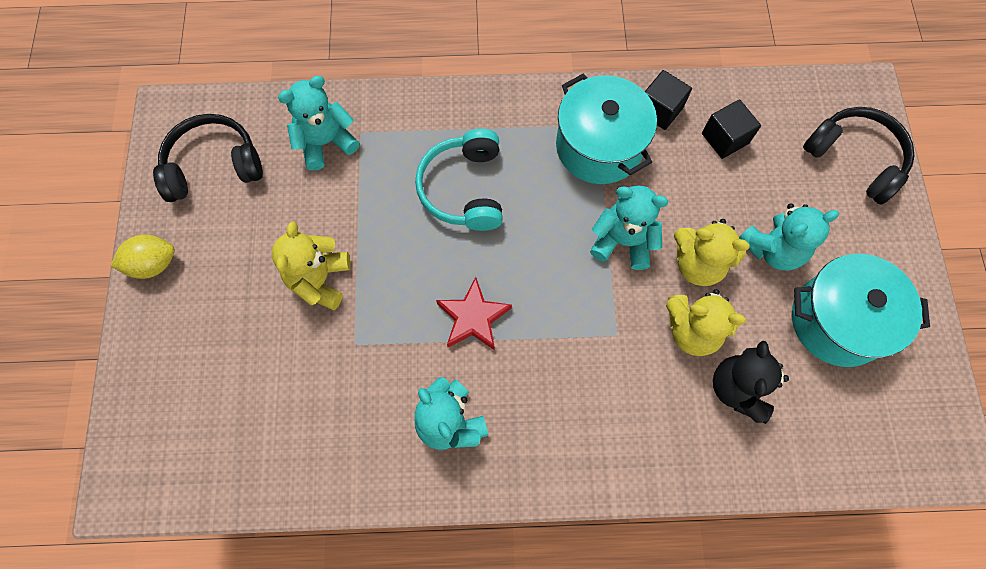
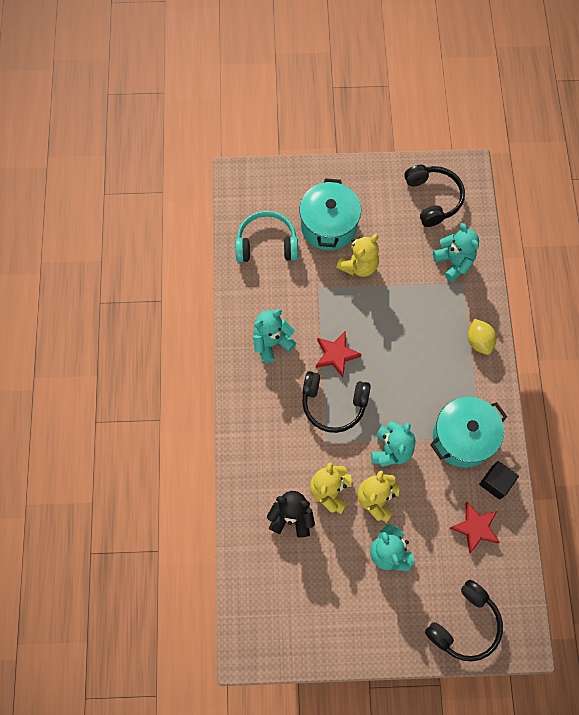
camera: 90 degrees right, 0 degrees up
yellow lemon [111,234,175,279] -> yellow lemon moved to [468,319,496,355]
yellow teddy bear [272,221,350,310] -> yellow teddy bear turned 120 degrees clockwise [336,234,379,277]
turquoise headphones [415,129,503,231] -> turquoise headphones moved to [235,211,298,262]
black cube [702,99,761,159] -> red star [450,502,500,554]
turquoise pot [792,254,930,367] -> turquoise pot moved to [299,178,361,250]
none -> black headphones [302,371,371,433]

